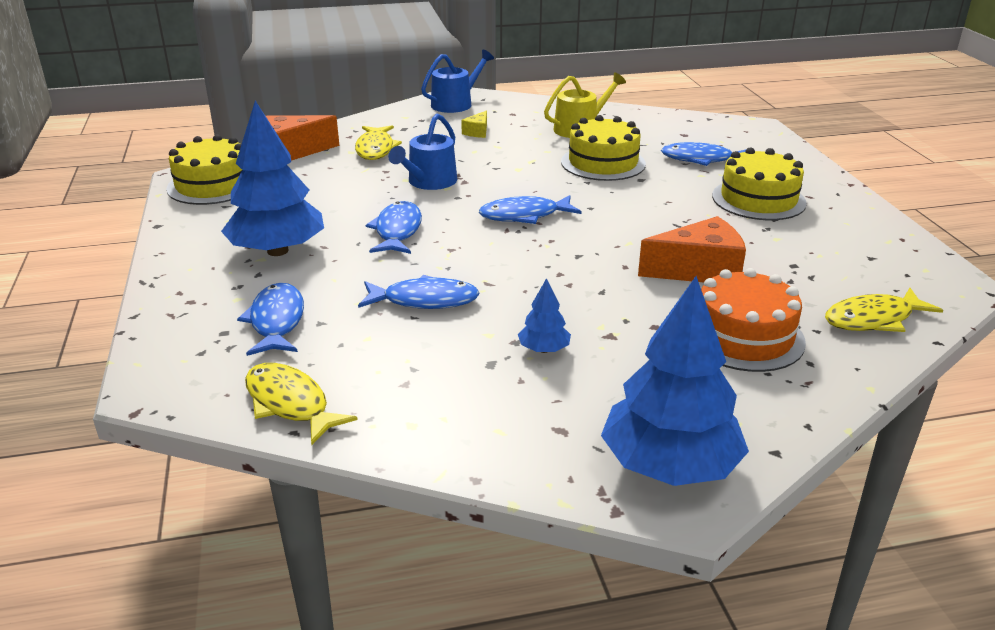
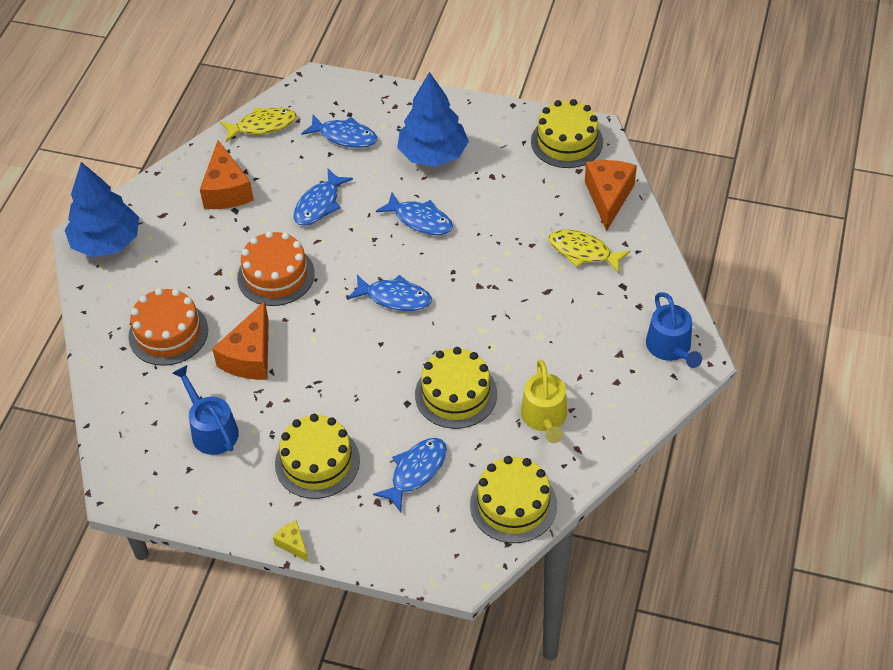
camera: 120 degrees right, 20 degrees up
blue watering can [388,114,457,190] -> blue watering can moved to [173,365,239,455]
yellow cheese [461,110,487,138] -> yellow cheese moved to [273,520,309,562]
blue fish [479,195,582,224] -> blue fish turned 90 degrees clockwise [347,275,432,311]
blue tree [518,278,571,353] -> none
yellow fish [825,288,943,332] -> none
none -> orange cheese [200,140,254,209]
none -> orange cake [237,231,315,306]
none -> yellow cake [470,456,557,543]

